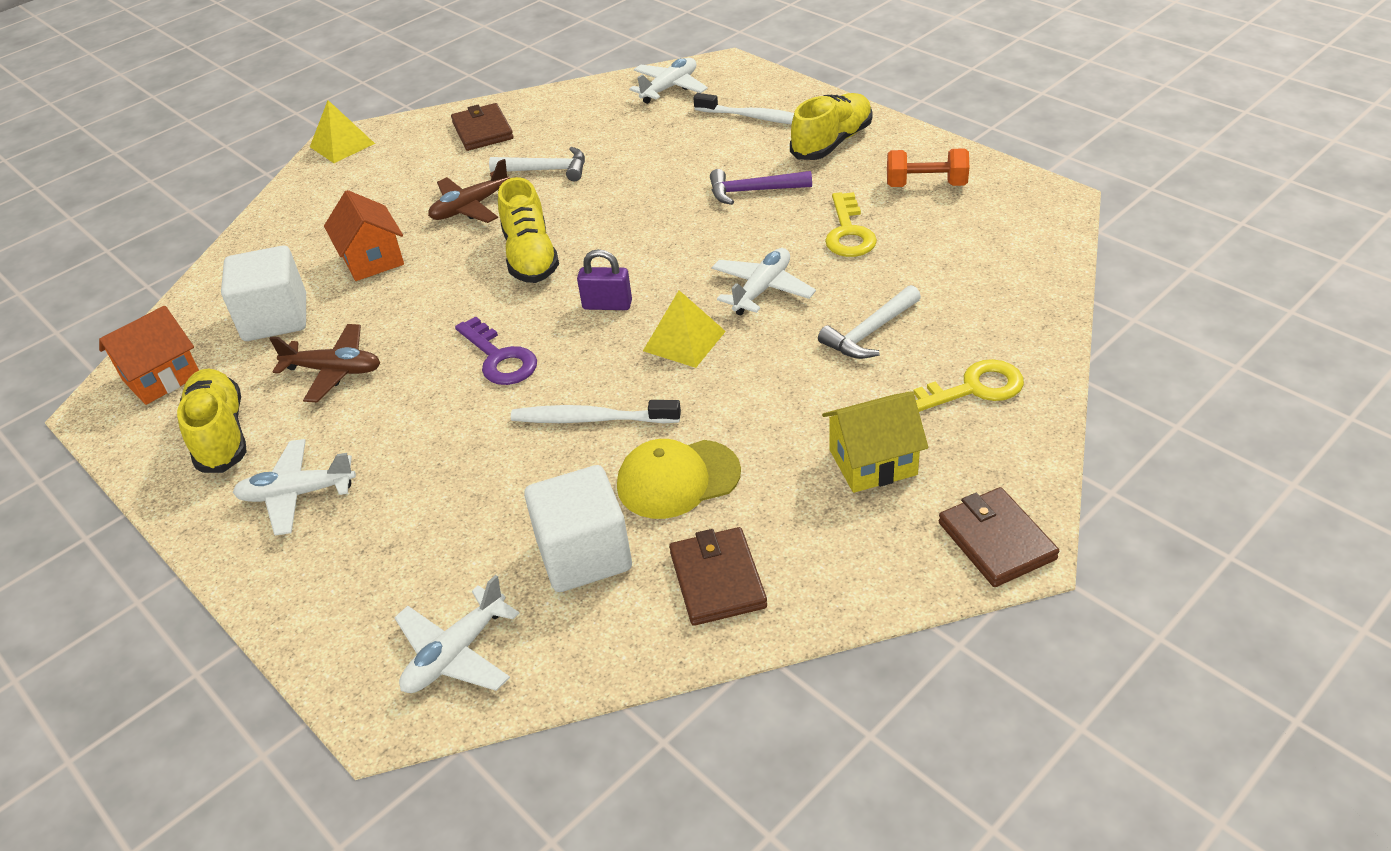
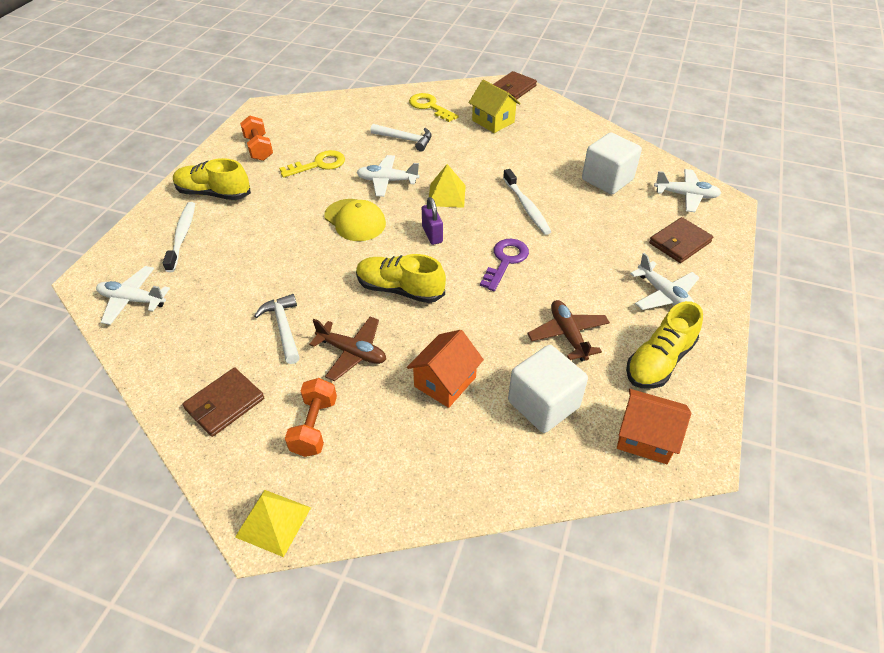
camera: 120 degrees left, 5 degrees up
yellow shoe [498,177,559,283] -> yellow shoe turned 120 degrees counterclockwise [356,254,446,303]
yellow cap [617,439,741,519] -> yellow cap moved to [324,199,386,241]
brown wallet [669,527,767,626] -> brown wallet moved to [649,217,713,263]
purple hammer [710,169,812,205] -> none
none -> orange dumbbell [285,378,337,457]

